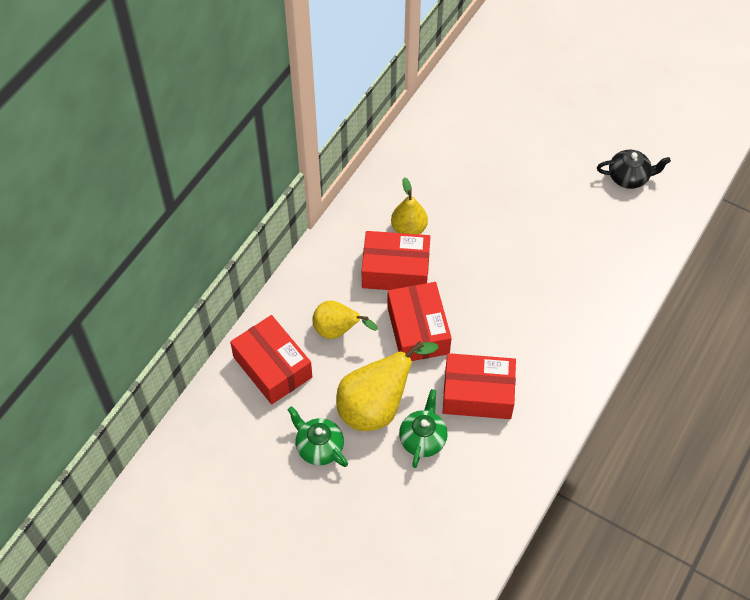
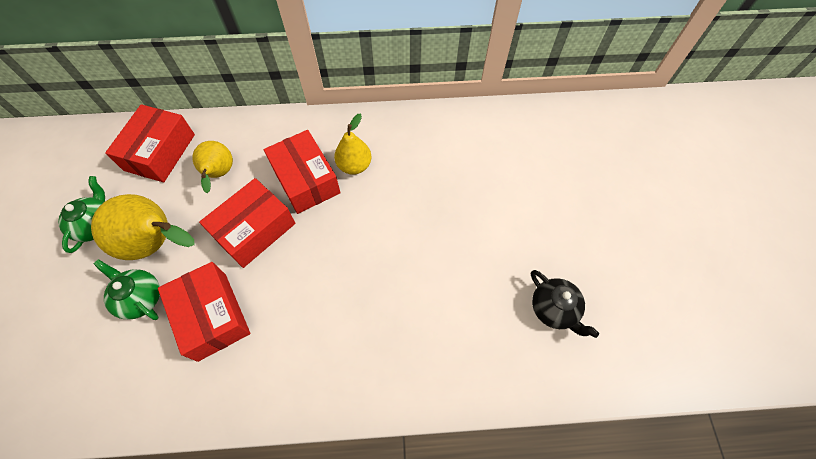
camera: 55 degrees right, 5 degrees up
green teapot [399,389,448,468] -> green teapot turned 120 degrees counterclockwise [93,259,160,320]

